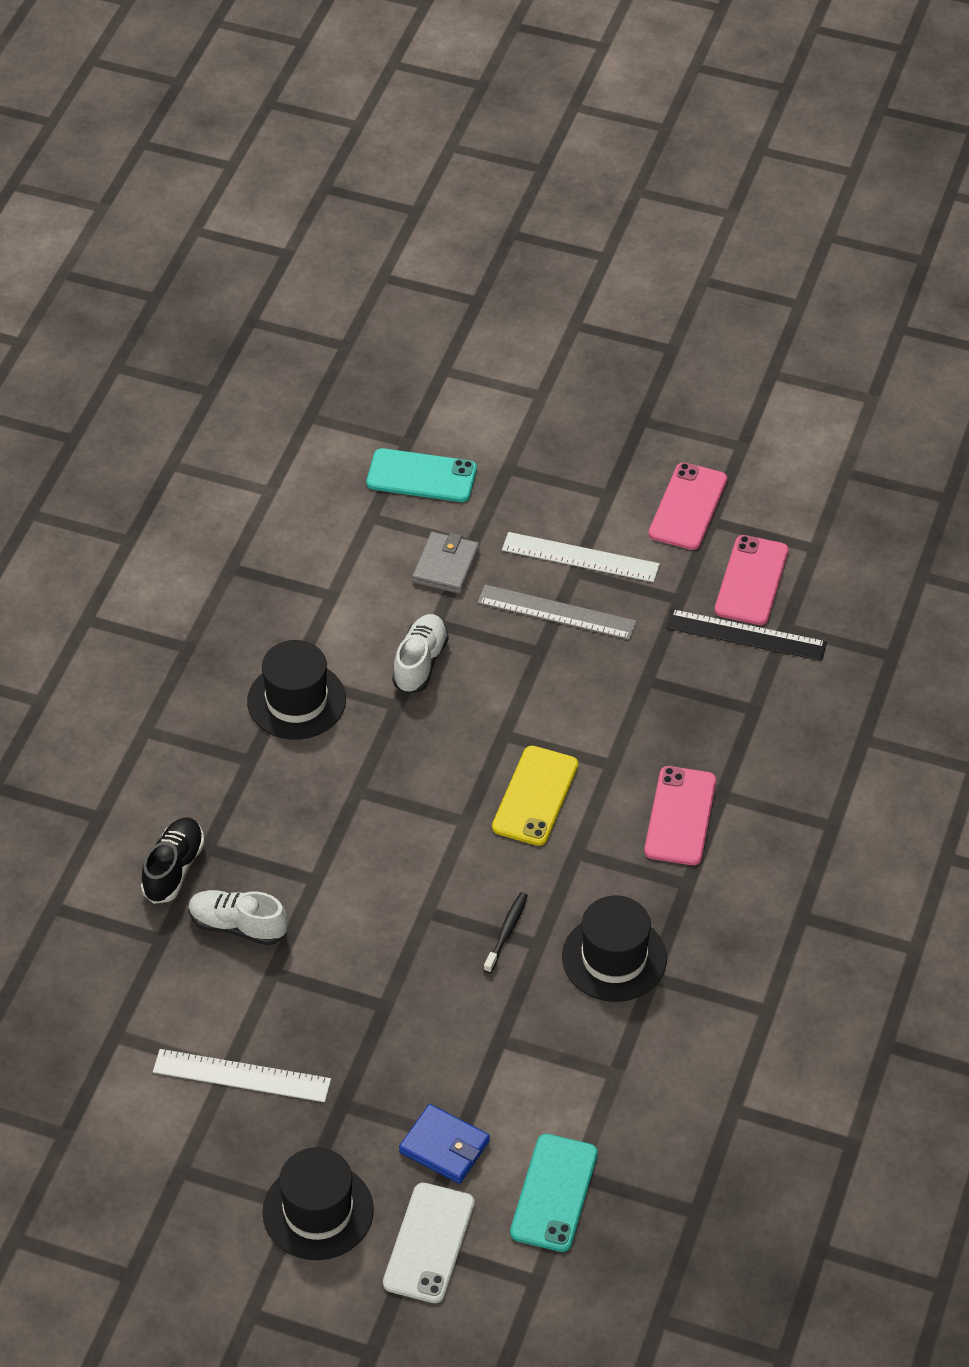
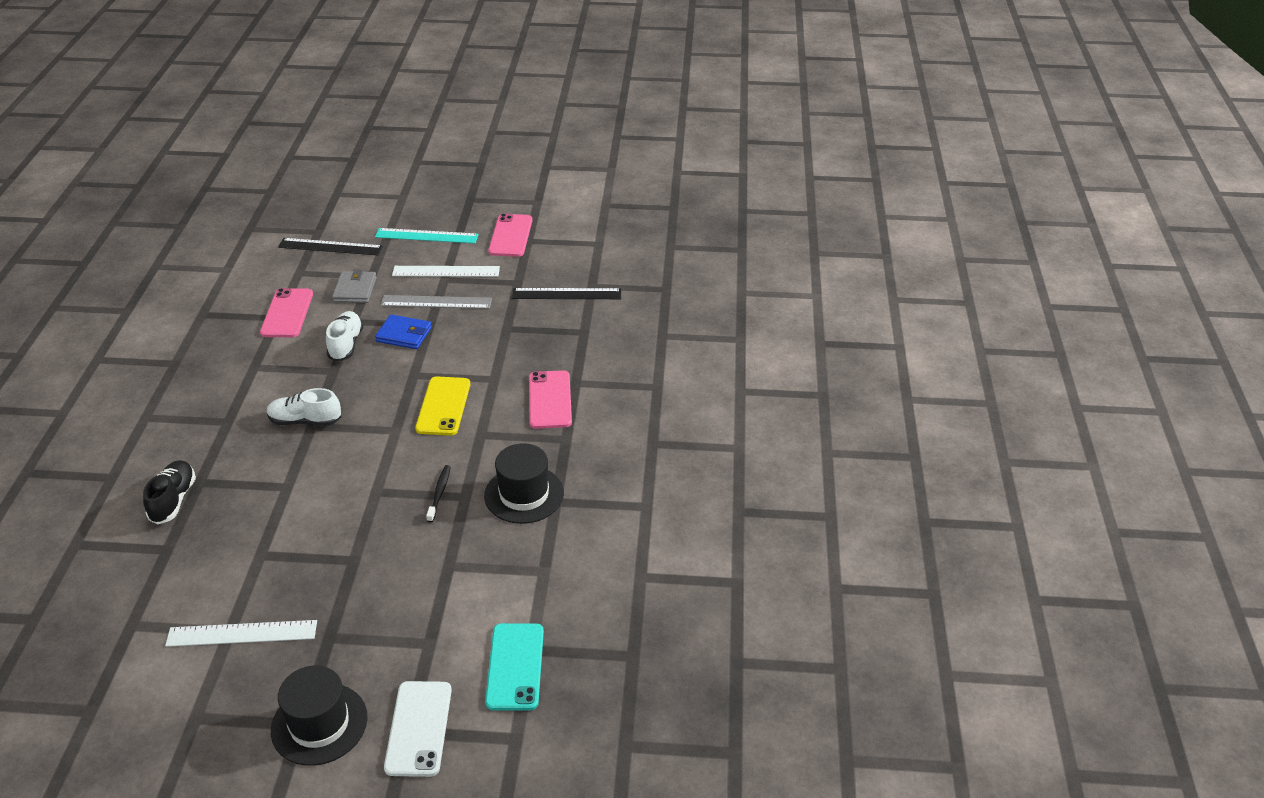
camera: 15 degrees left, 10 degrees down
white shoe [188,890,288,946] -> white shoe moved to [267,388,341,426]
black hat [247,640,346,740] -> none
turquoise phone [366,448,477,502] -> black ruler [278,238,383,255]
blue wallet [399,1104,490,1184] -> blue wallet moved to [375,314,432,349]
pink phone [715,535,789,625] -> pink phone moved to [260,288,313,337]
none -> turquoise ruler [375,228,479,244]

